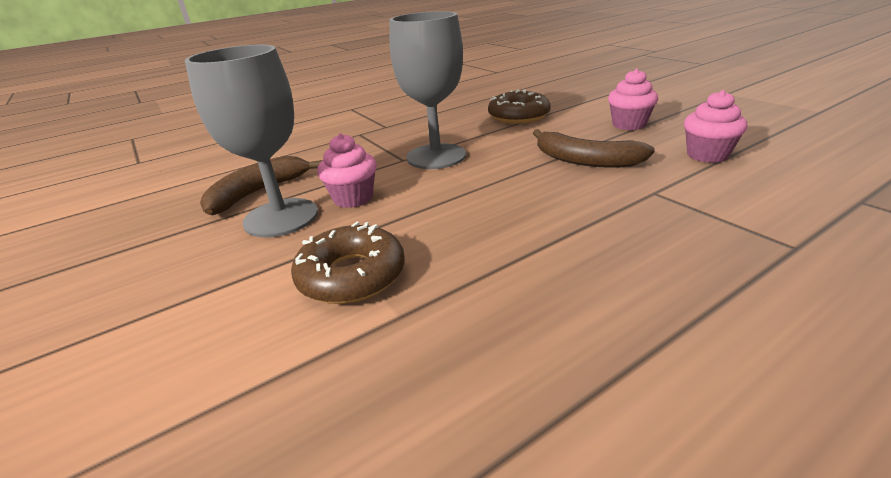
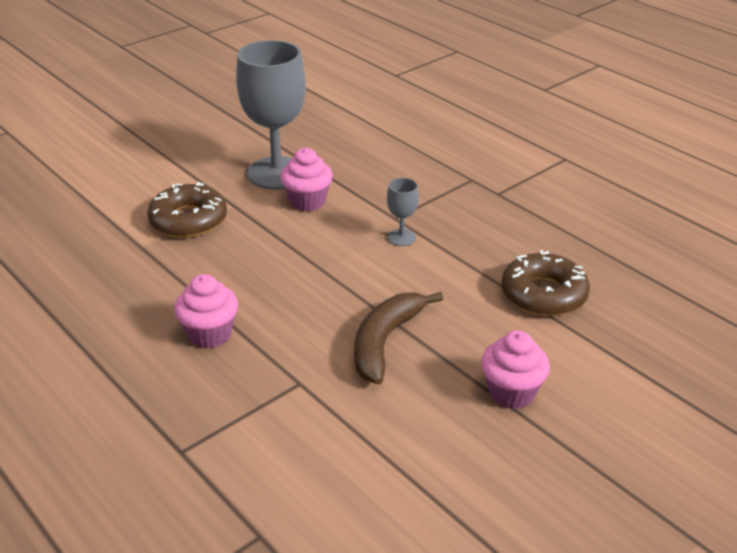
camera: 80 degrees right, 5 degrees up
brown banana [200,156,322,215] -> none
grey goblet [390,11,466,169] -> grey goblet [387,178,419,246], size x0.43
pink cupcake [684,90,747,163] -> pink cupcake moved to [174,274,238,348]

